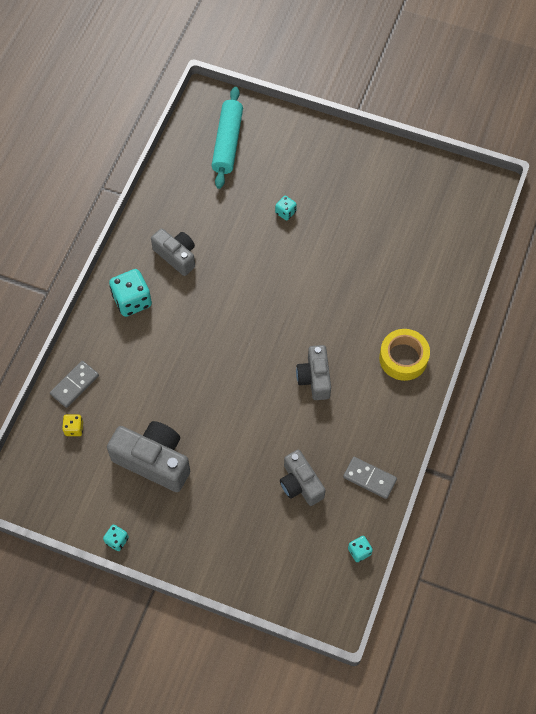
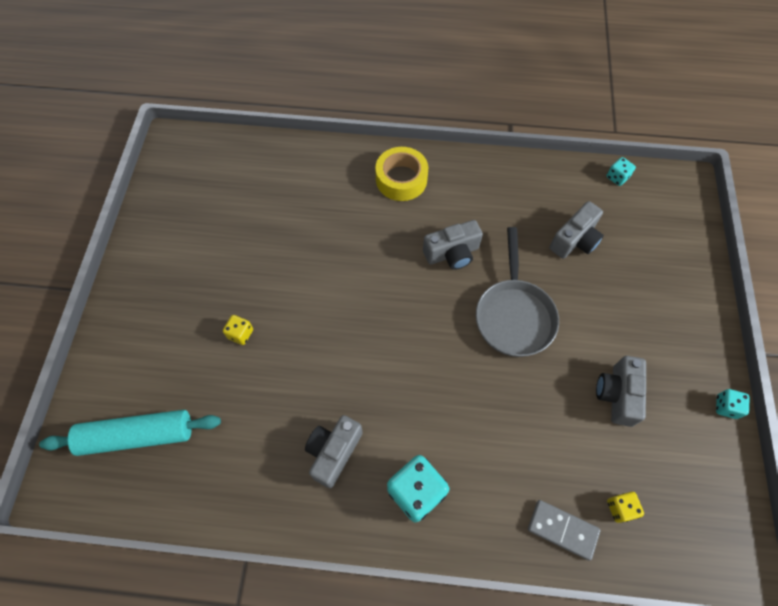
camera: 105 degrees left, 0 degrees up
grey camera [107,421,190,492] -> grey camera [596,356,646,427], size x0.65
turquoise dice [275,196,297,221] -> yellow dice [223,315,253,345]
grey domino [343,457,397,499] -> none
none -> grey pan [476,227,559,357]

